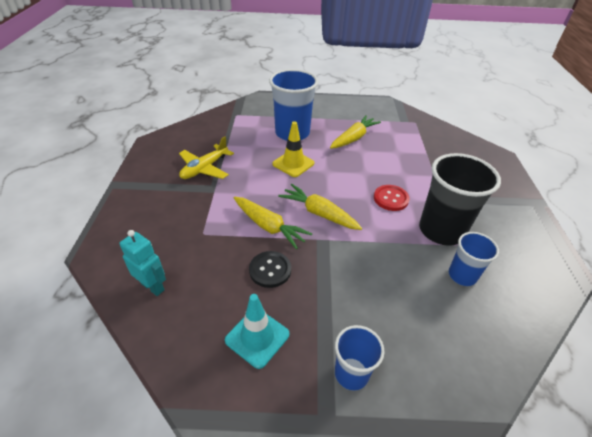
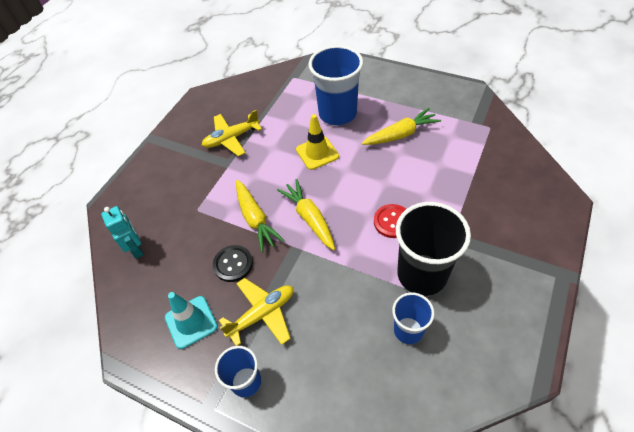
camera: 30 degrees right, 10 degrees up
none -> yellow plane [219,278,293,346]

